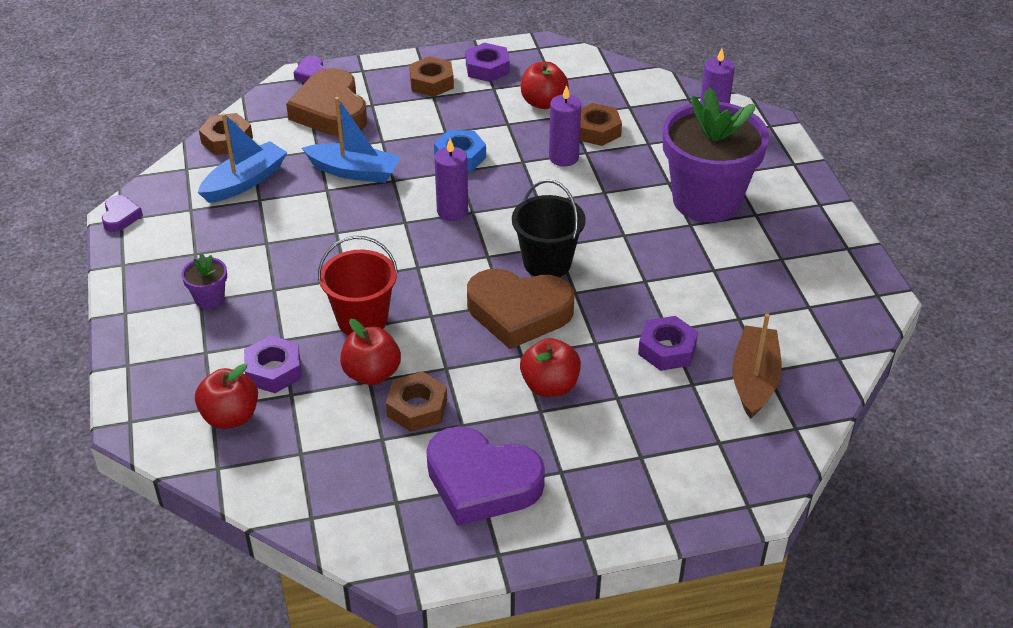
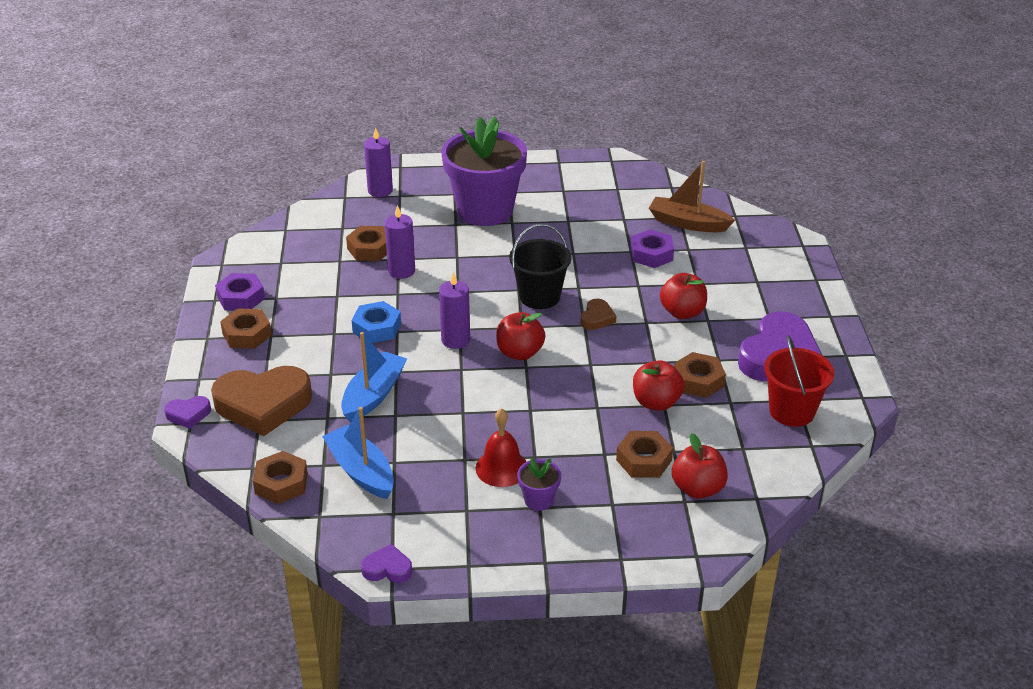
camera: 80 degrees left, 5 degrees down
purple nut [244,335,302,393] -> brown nut [616,431,673,478]
red bucket [318,236,398,335] -> red bucket moved to [764,335,835,427]
brown heart [467,269,574,349] -> brown heart [581,299,616,330], size x0.46
red apple [521,62,569,109] -> red apple moved to [496,312,545,360]
none -> red bell [475,408,527,487]

